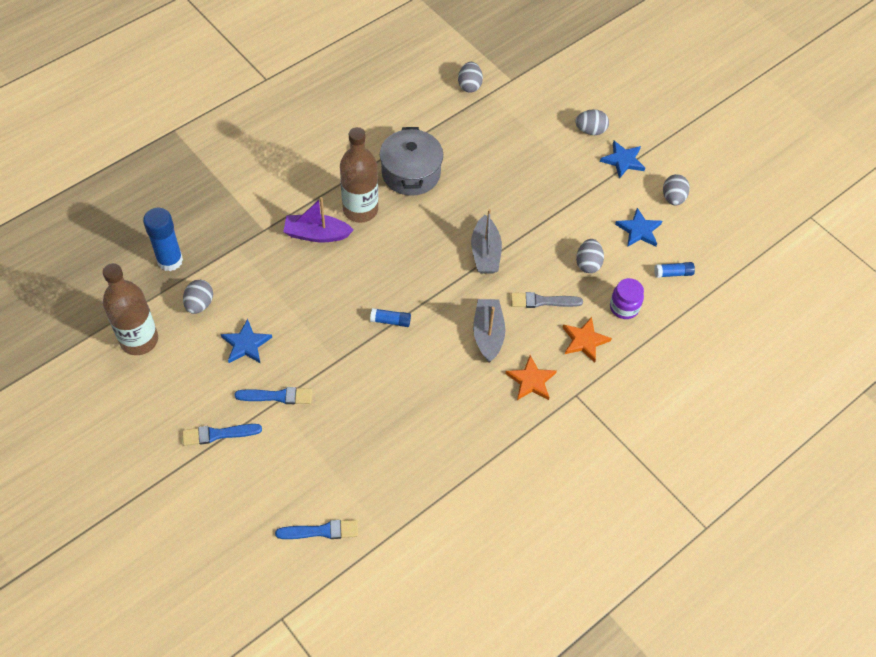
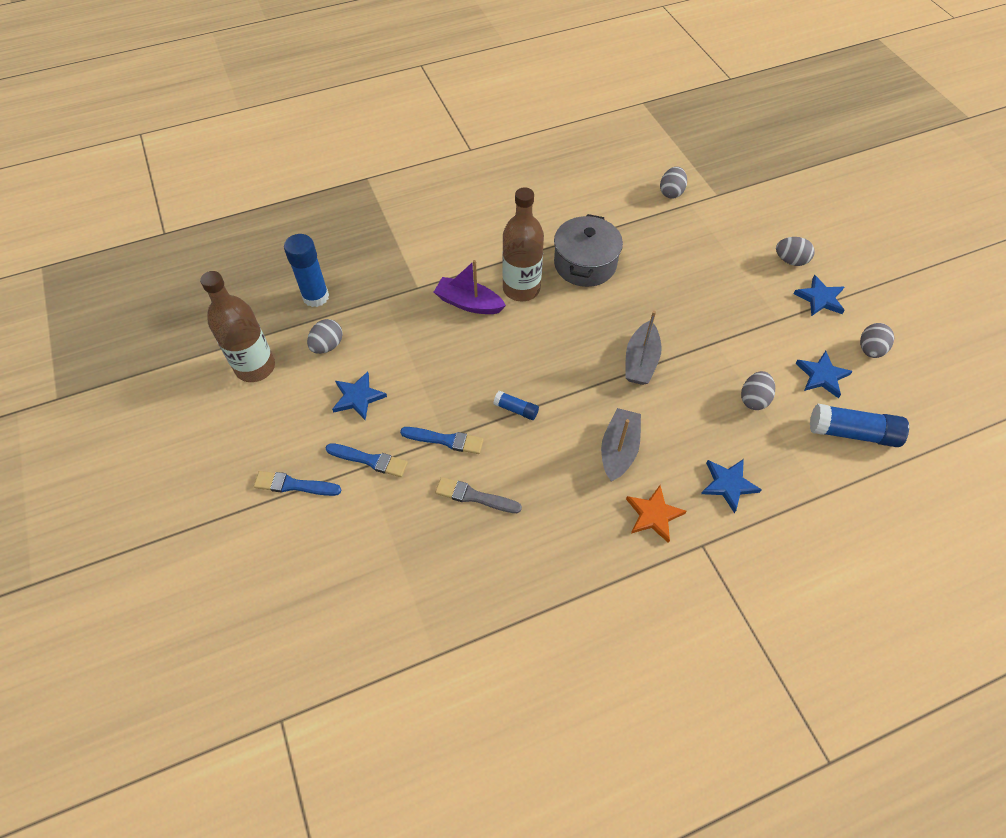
camera: 20 degrees right, 0 degrees up
blue brush [275,520,358,539] -> blue brush moved to [400,427,484,454]
grey brush [511,292,583,308] -> grey brush moved to [435,477,522,513]
orange star [562,317,612,363] -> blue star [701,459,762,513]
purple jar [610,278,644,319] -> none
blue glue stick [654,262,695,278] -> blue glue stick [810,404,909,447], size x1.90

